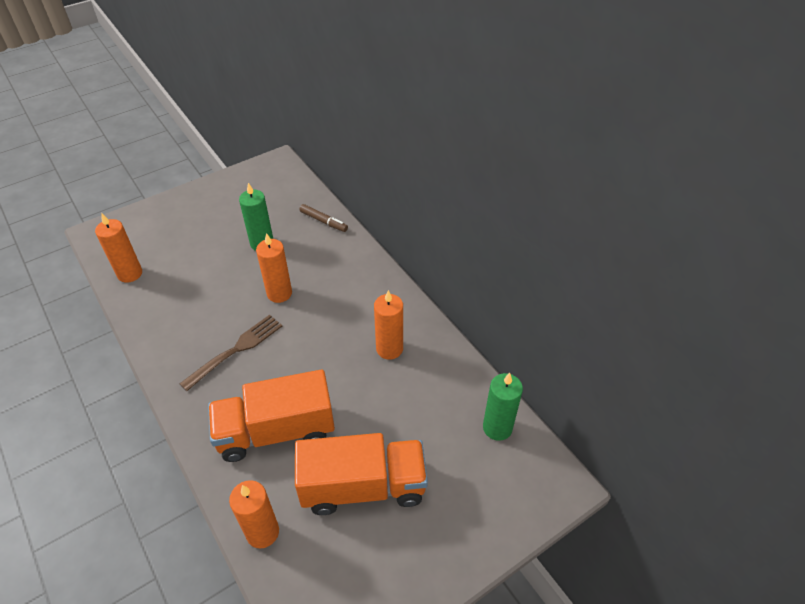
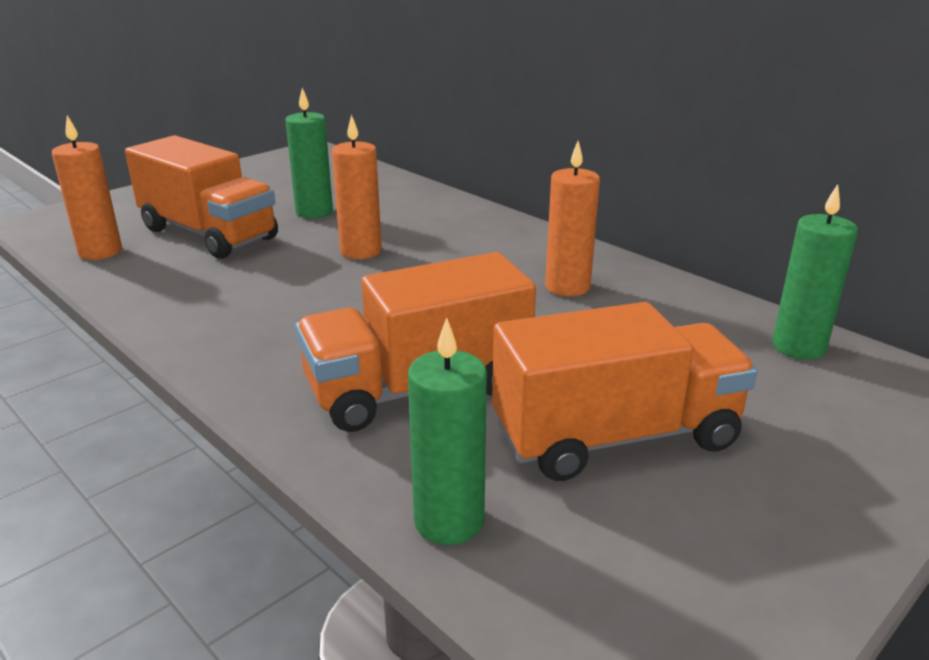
camera: 10 degrees left, 20 degrees down
brown fork [180,315,282,391] -> none
orange candle [229,480,279,548] -> green candle [408,318,487,545]
brown marker [299,204,348,232] -> none
none -> orange truck [125,135,278,259]

